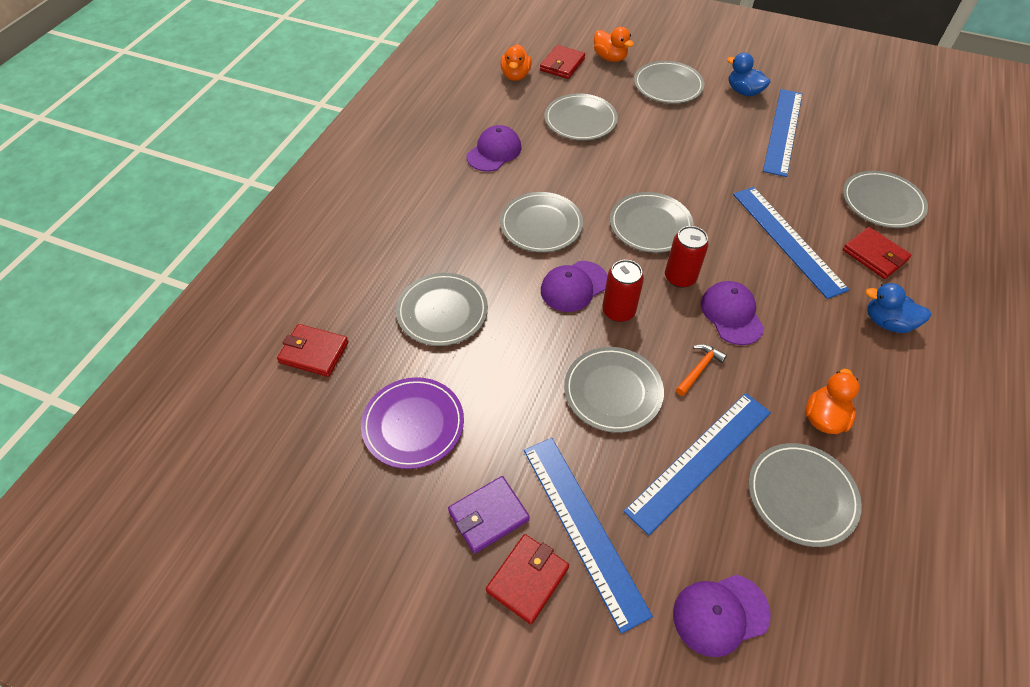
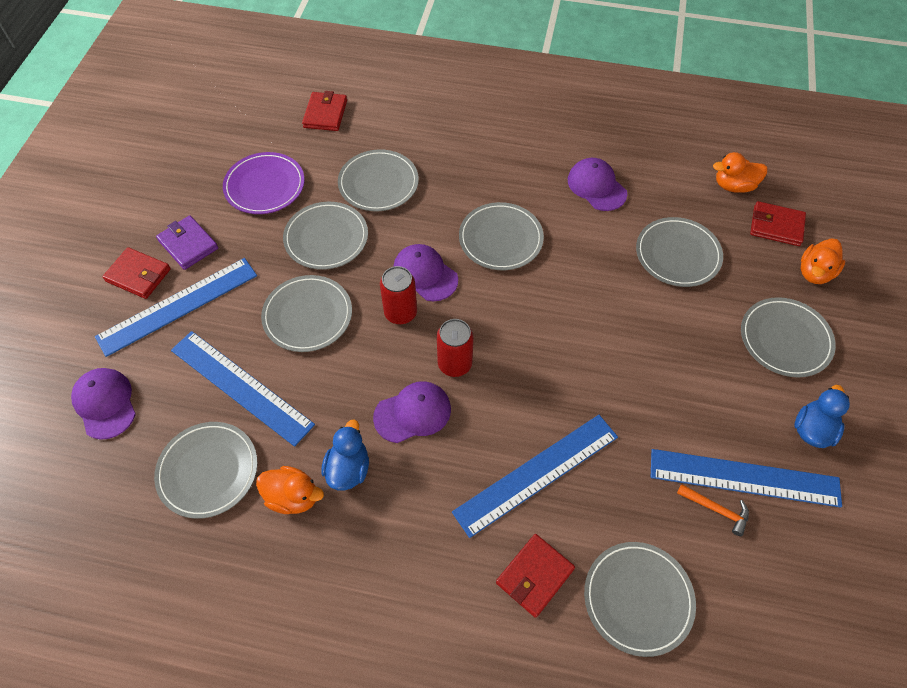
camera: 80 degrees right, 5 degrees up
purple cap [467,125,521,172] -> purple cap turned 150 degrees counterclockwise [568,158,627,211]
grey plate [610,192,694,253] -> grey plate moved to [283,202,368,270]
orange hammer [676,344,727,396] -> orange hammer moved to [677,484,749,536]
blue duck [865,283,931,333] -> blue duck moved to [321,419,369,491]

